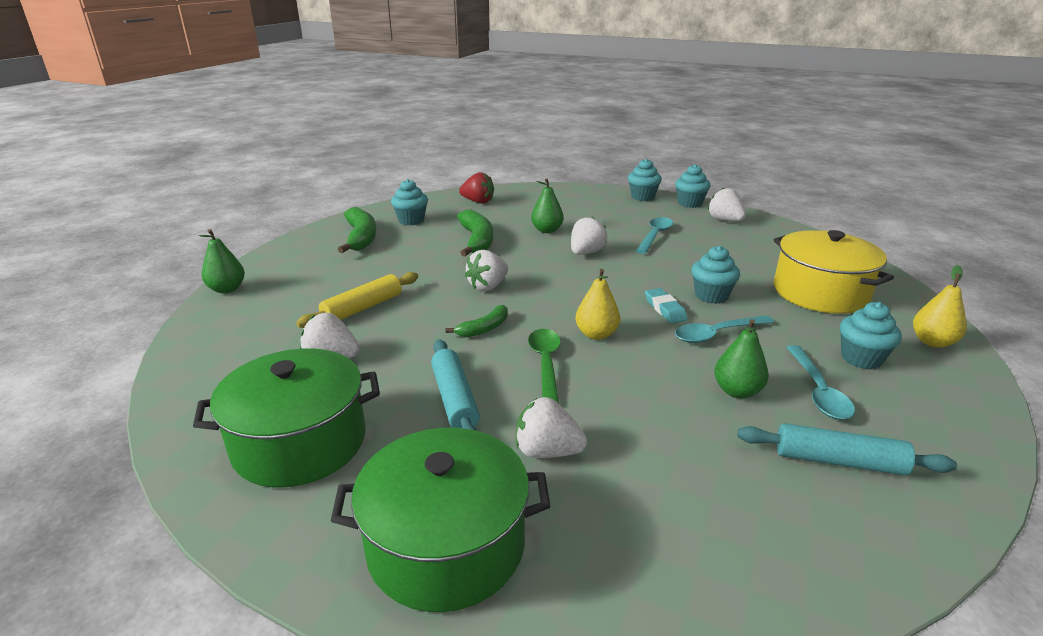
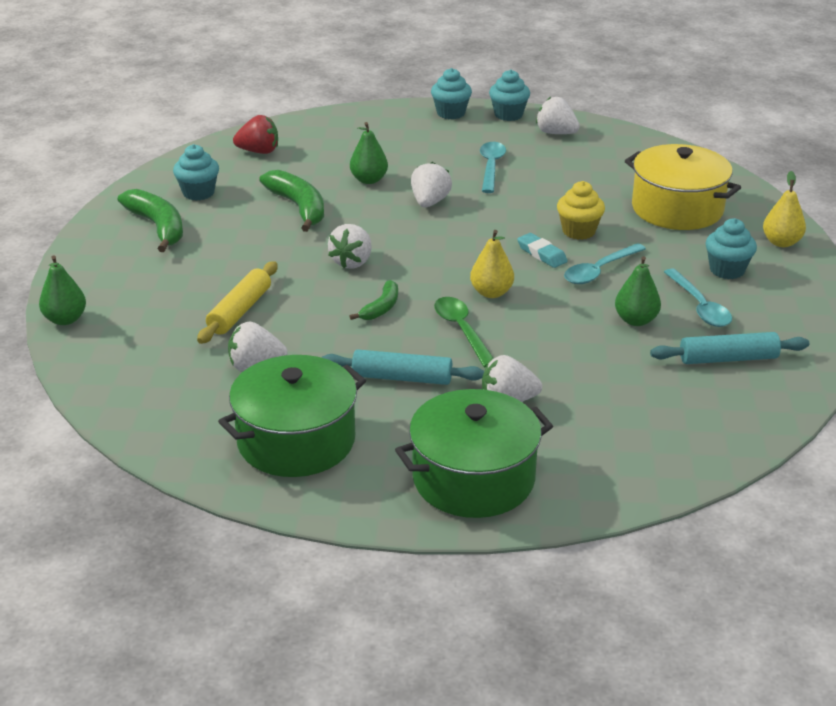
camera: 20 degrees left, 5 degrees up
turquoise rolling pin [431,339,480,431] -> turquoise rolling pin turned 45 degrees counterclockwise [321,349,484,385]
turquoise cupcake [691,246,740,304] -> yellow cupcake [557,181,605,240]

